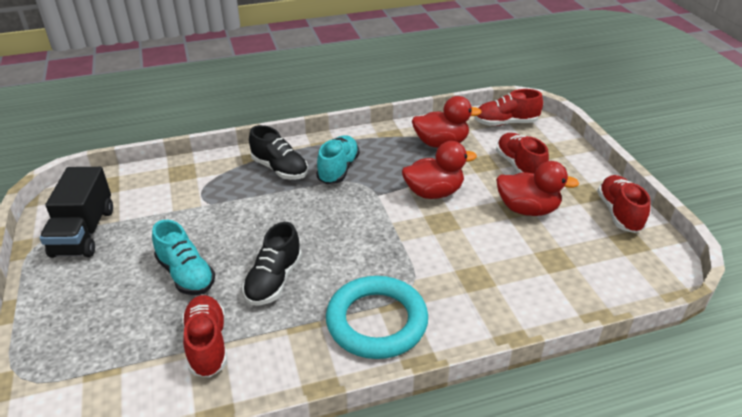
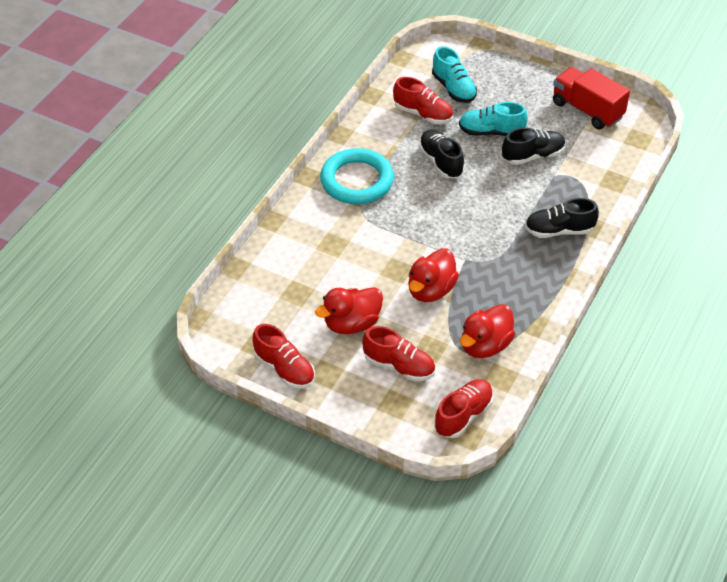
camera: 135 degrees right, 10 degrees up
black truck [39,167,113,258] -> red truck [553,67,630,129]
turquoise shoe [316,135,360,184] -> turquoise shoe moved to [432,46,477,103]
none -> black shoe [502,127,566,165]

